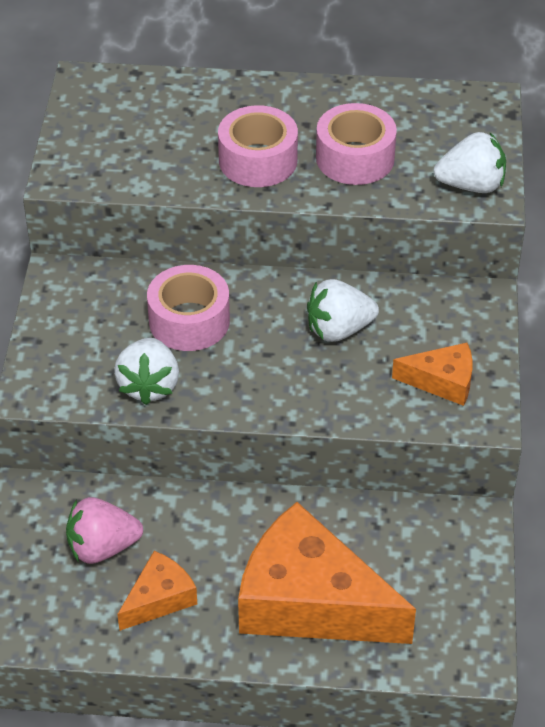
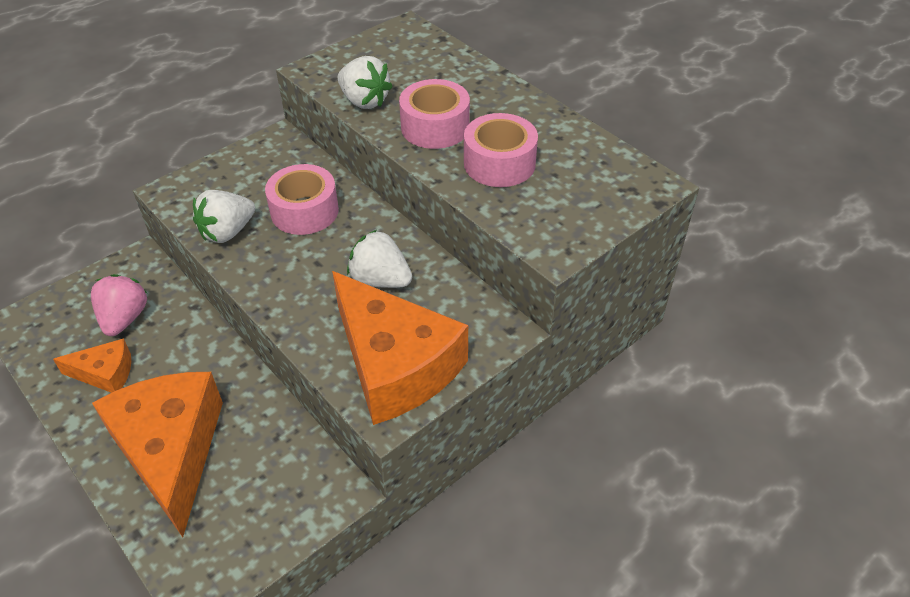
camera: 45 degrees right, 0 degrees up
pink strawberry [66,497,143,564] -> pink strawberry turned 60 degrees clockwise [91,274,147,336]
orange cheese [392,343,473,406] -> orange cheese [332,271,468,425], size x2.07
white strawberry [434,132,506,193] -> white strawberry moved to [338,56,393,109]

